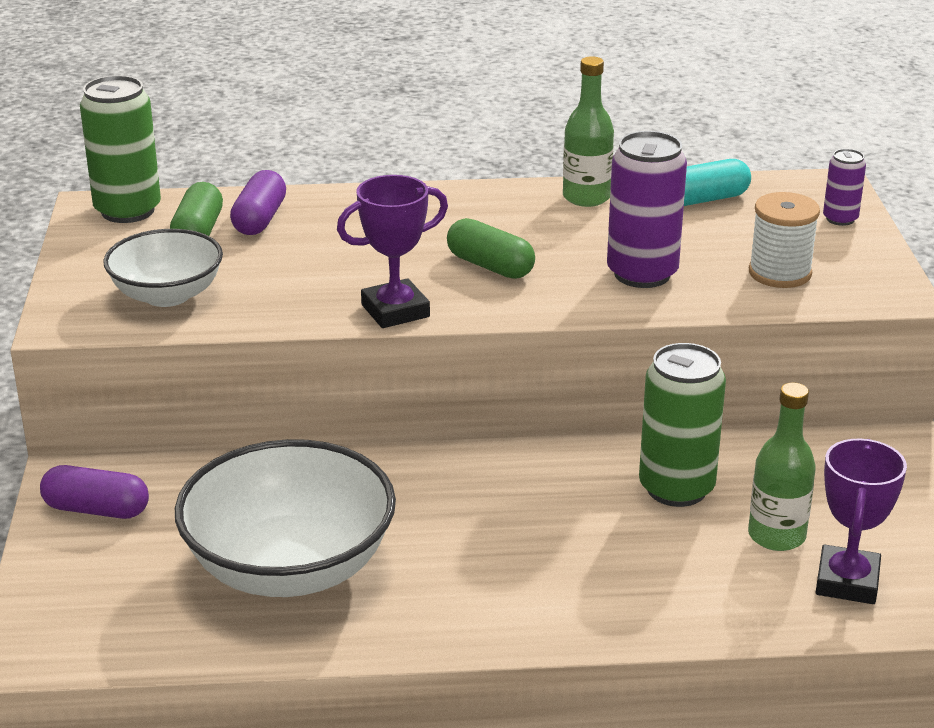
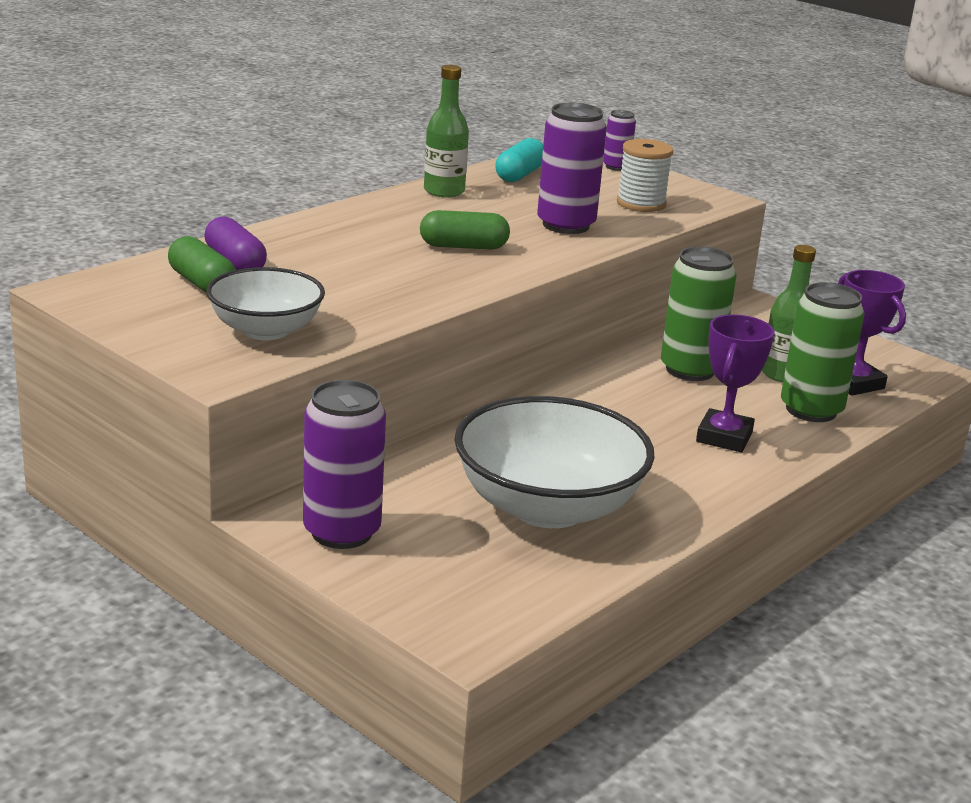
camera: 45 degrees left, 5 degrees down
purple capsule [40,465,149,519] -> purple can [303,380,386,549]
green can [80,75,161,223] -> green can moved to [781,282,865,422]
purple trophy [337,175,448,328] -> purple trophy moved to [696,314,775,452]

